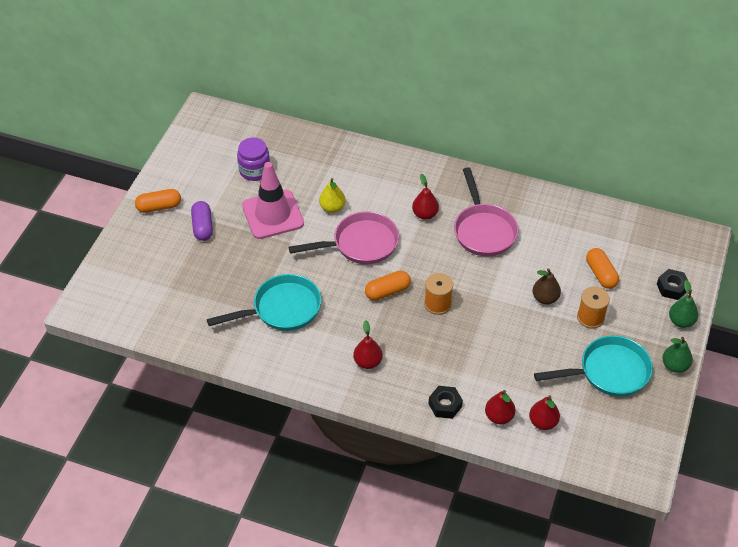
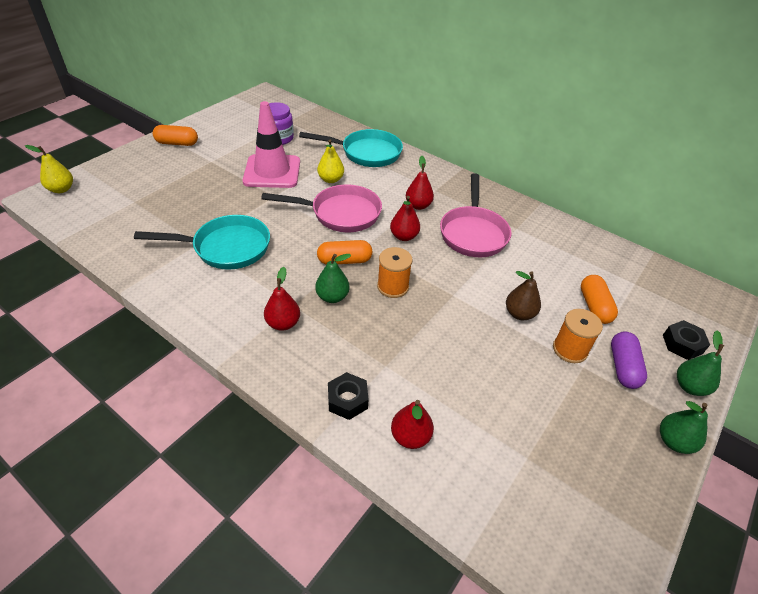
camera: 15 degrees right, 5 degrees down
purple capsule [191,201,213,241] -> purple capsule moved to [611,331,647,389]
red pear [529,396,560,430] -> red pear moved to [390,196,420,241]
turquoise pan [534,335,653,397] -> turquoise pan moved to [299,129,403,167]
none -> yellow pear [25,145,73,193]
none -> green pear [315,254,351,303]

